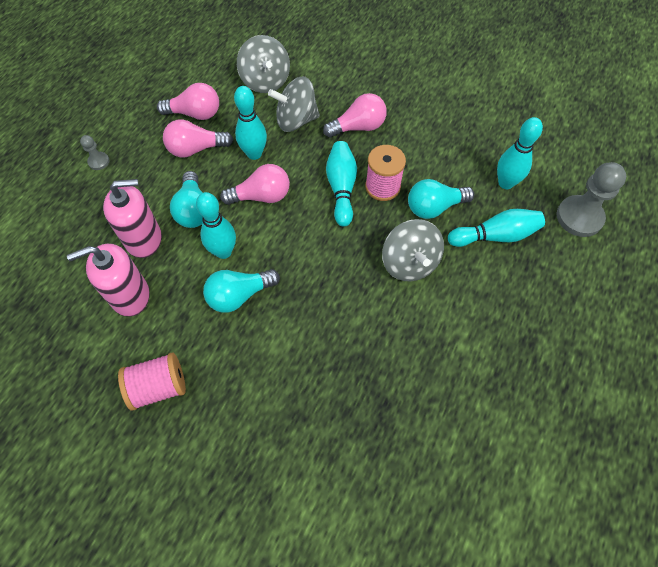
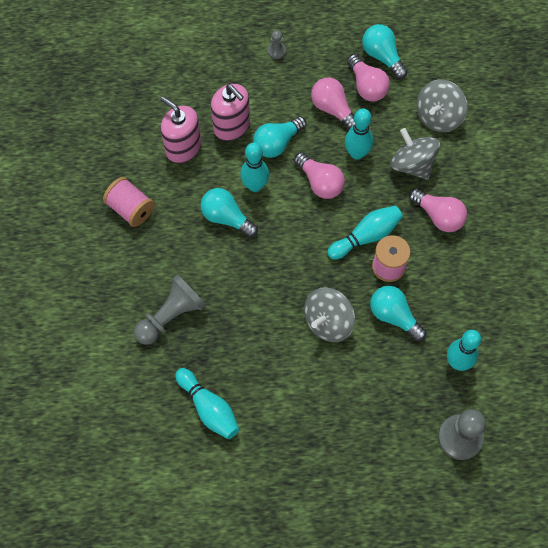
camera: 60 degrees right, 5 degrees up
turquoise bowling pin [448,209,545,247] -> turquoise bowling pin moved to [175,368,239,439]
none -> grey pawn [134,274,207,345]
none -> turquoise light bulb [362,24,408,79]

